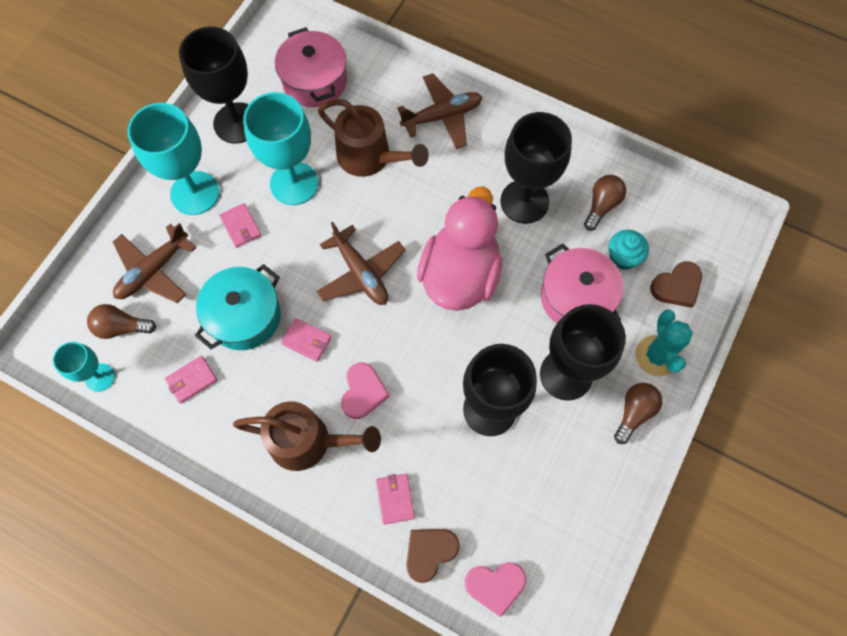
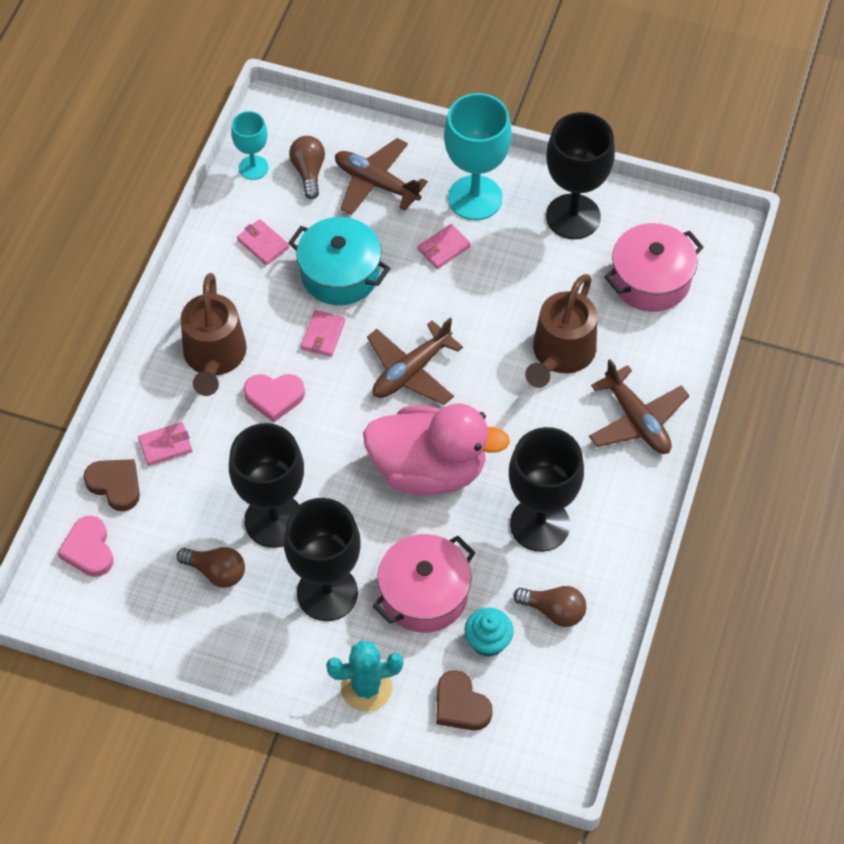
camera: 80 degrees right, 10 degrees down
turquoise goblet [243,92,318,205] -> none
brown light bulb [614,383,663,444] -> brown light bulb moved to [177,547,245,588]

